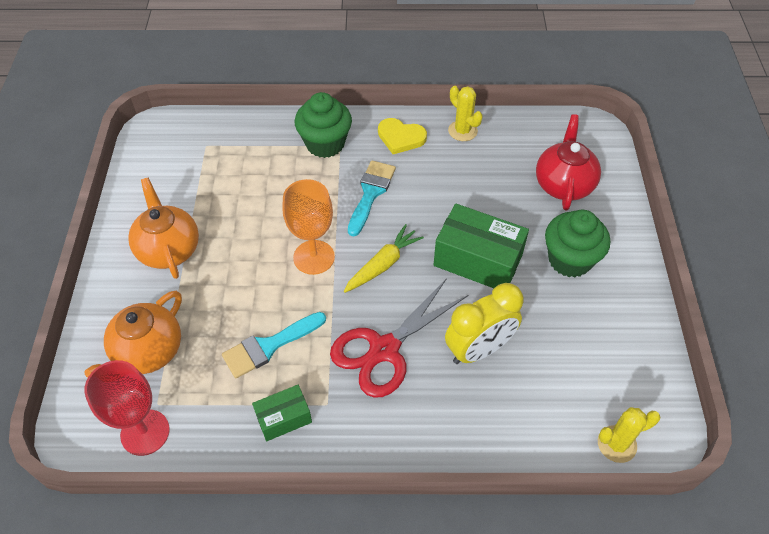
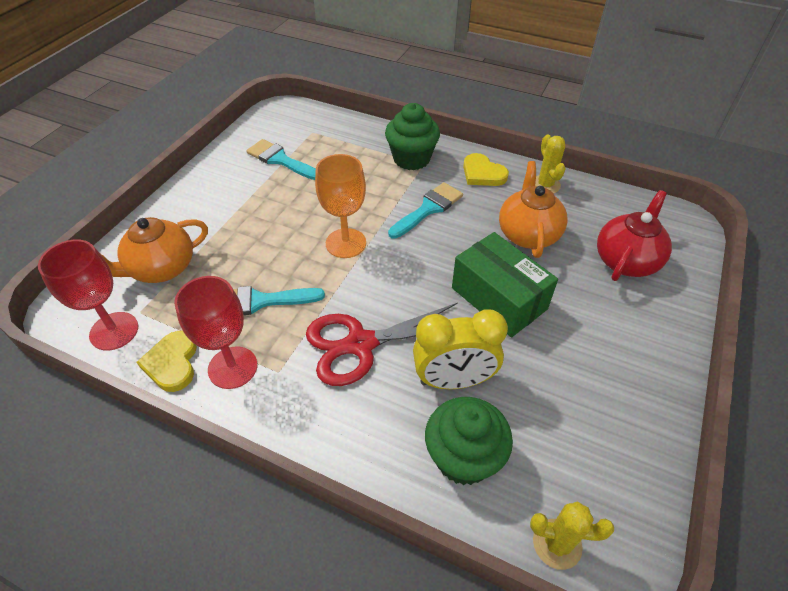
camera: 25 degrees right, 5 degrees down
orange teapot [128,178,199,279] -> orange teapot moved to [499,161,568,258]
green box [252,385,312,441] -> red goblet [174,276,257,389]
yellow carrot [344,224,424,293] -> none
green cupcake [545,210,610,278] -> green cupcake moved to [425,397,513,485]
none -> yellow heart [137,331,197,392]
none -> turquoise brush [246,139,316,180]

